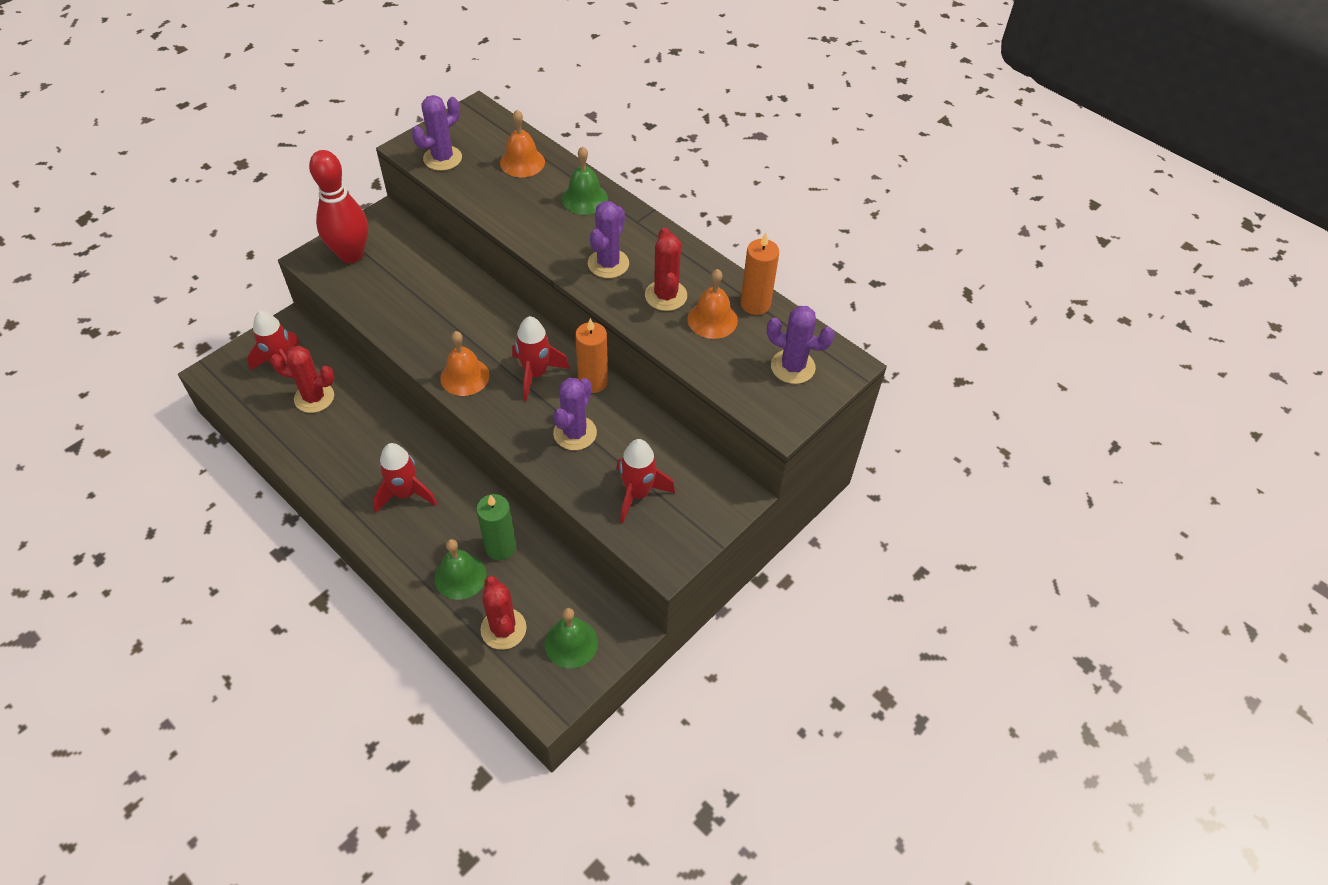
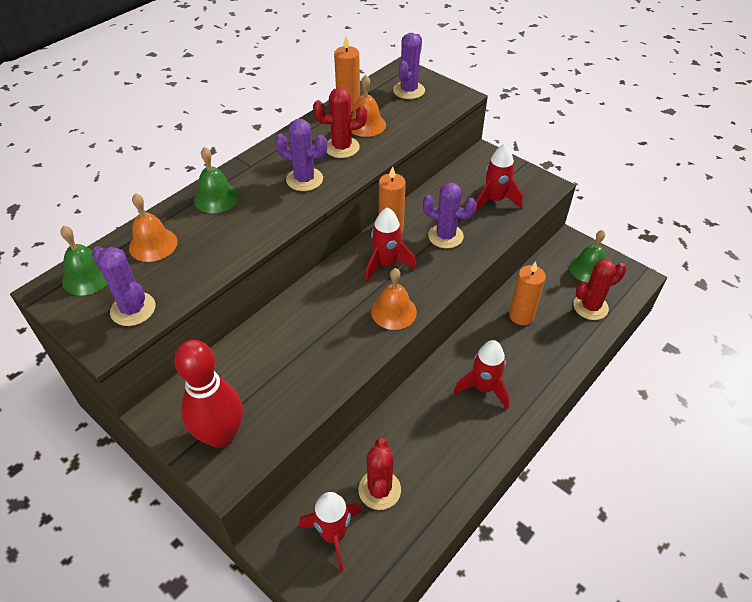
camera: 90 degrees left, 5 degrees down
green bell [435,539,487,600] -> green bell moved to [60,226,108,296]
green candle [476,494,516,560] -> orange candle [509,262,546,325]

